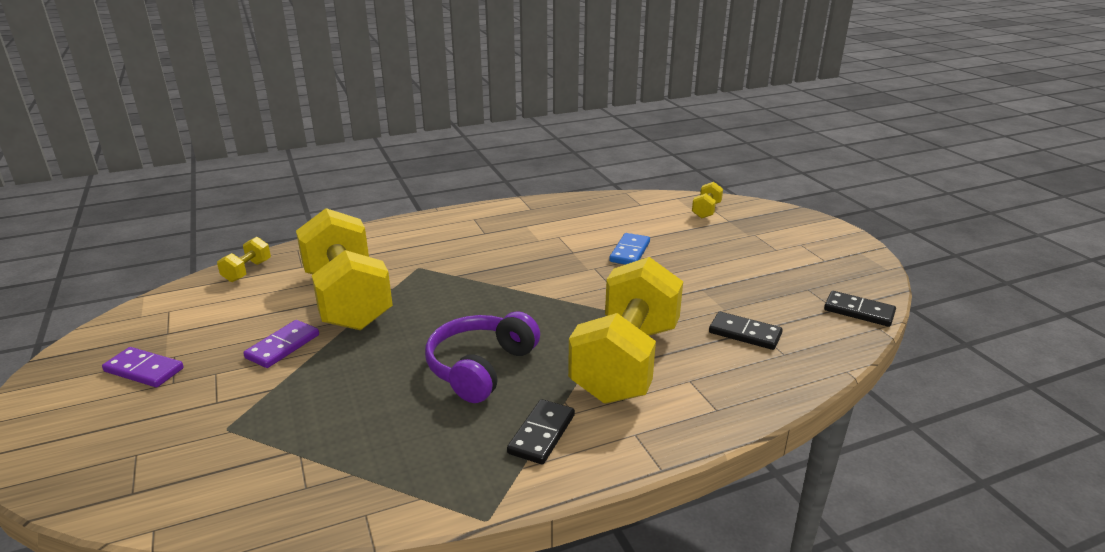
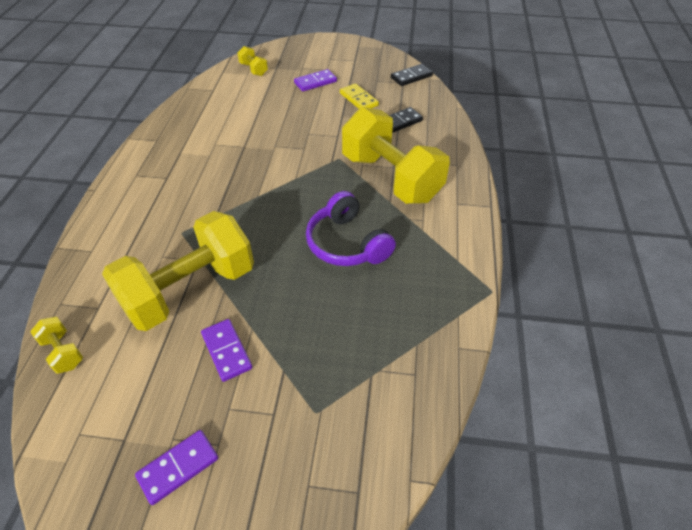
camera: 60 degrees left, 20 degrees up
yellow dumbbell [296,208,393,330] -> yellow dumbbell turned 45 degrees counterclockwise [102,211,254,331]
black domino [507,399,575,464] -> none
blue domino [609,233,650,265] -> none
none -> purple domino [294,69,337,92]
none -> yellow domino [340,83,379,109]

